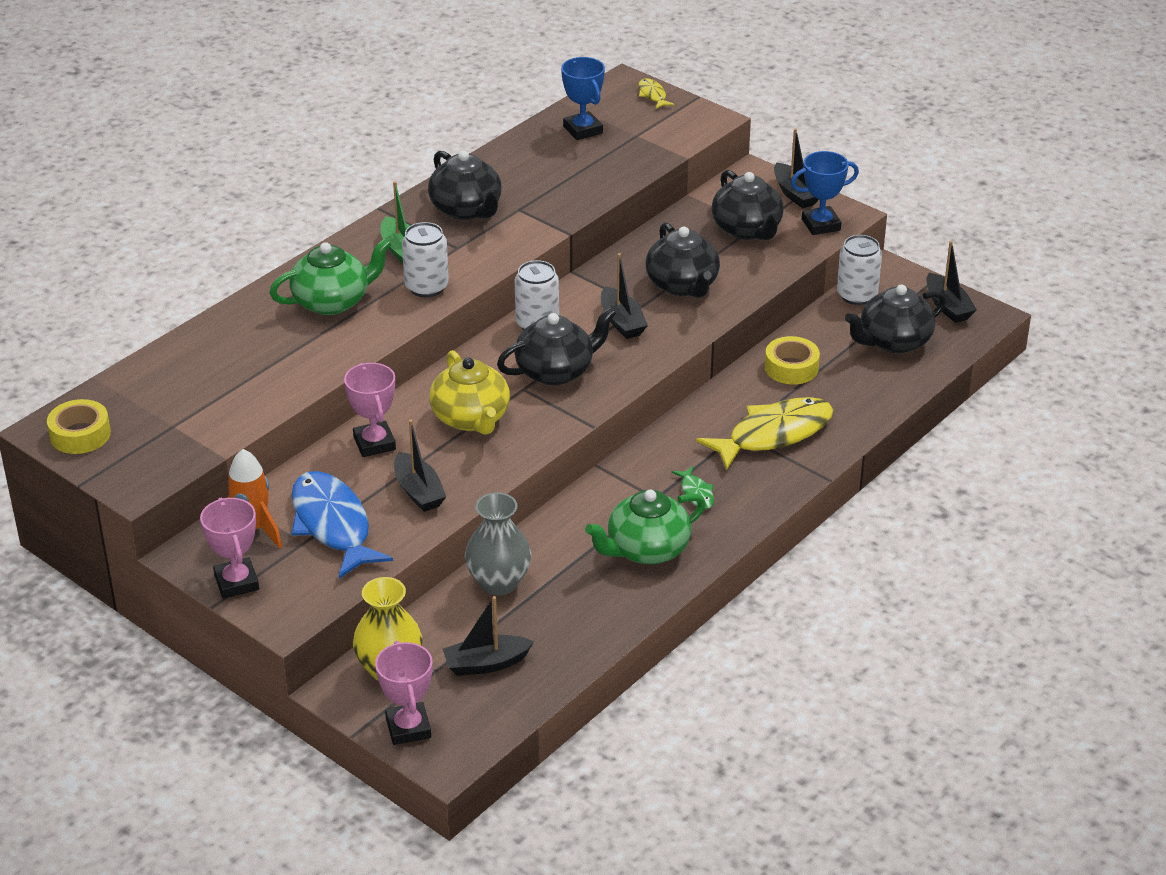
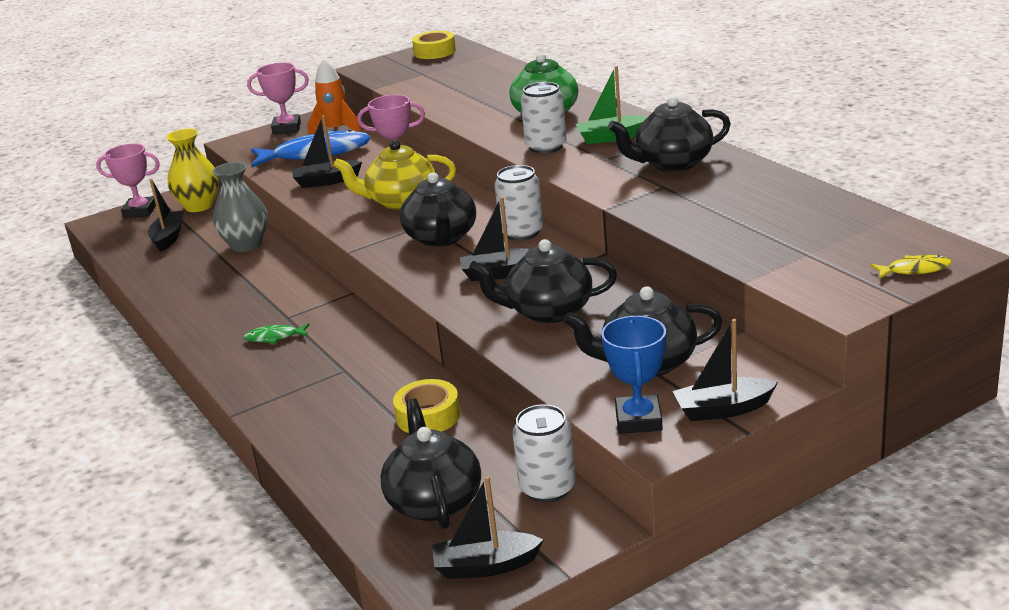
camera: 110 degrees right, 10 degrees down
blue trophy [561,57,605,140] -> none
green teapot [585,490,706,564] -> none
yellow fish [696,397,833,471] -> none

